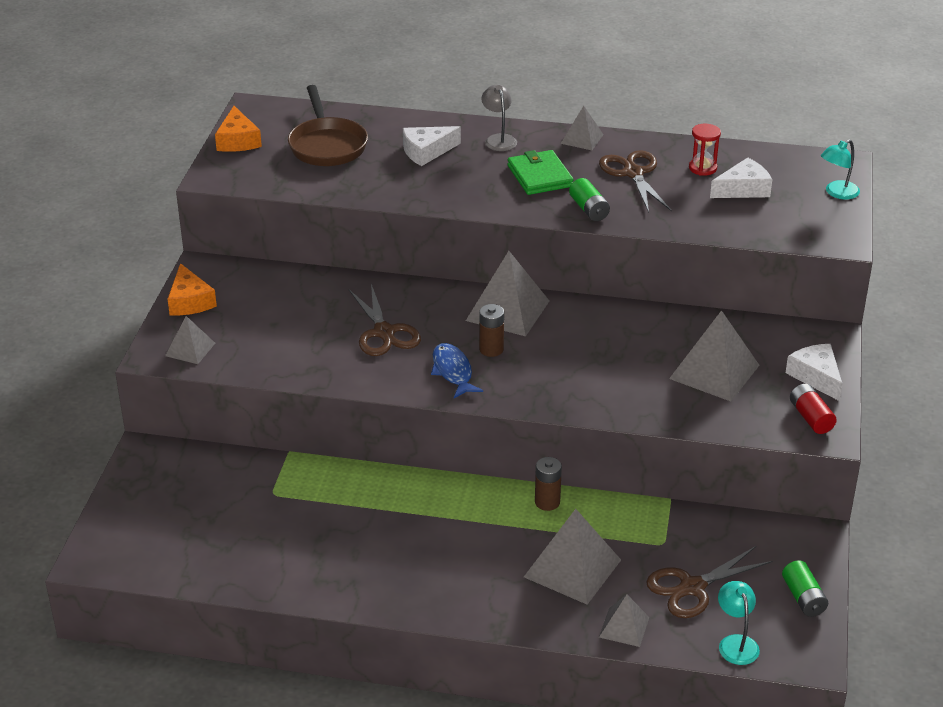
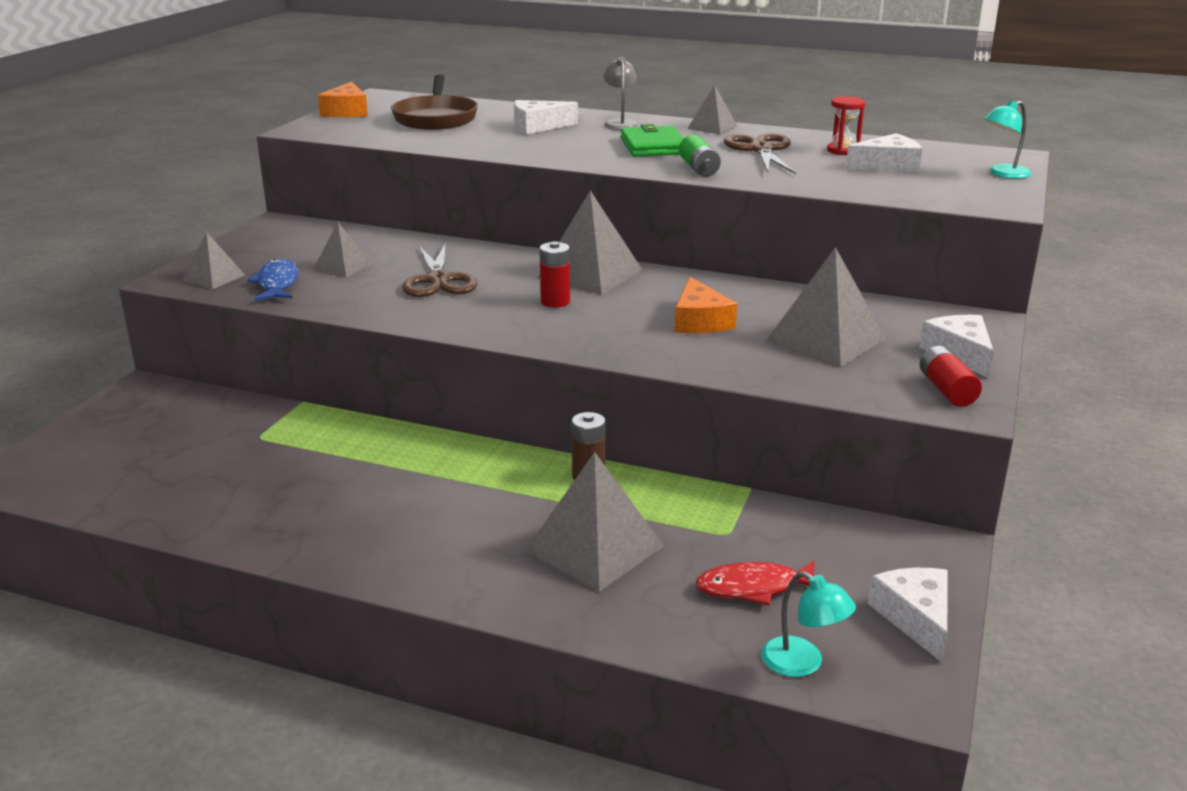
camera: 10 degrees right, 10 degrees down
orange cheese [168,263,217,316] -> orange cheese moved to [675,277,737,333]
blue fish [431,343,483,398] -> blue fish moved to [248,259,298,301]
brown battery [479,304,504,357] -> red battery [539,241,570,308]
grey pyramid [599,594,649,647] -> grey pyramid moved to [313,222,372,278]
brown scissors [646,546,773,618] -> red fish [695,561,814,605]
turquoise lamp [718,581,760,665] -> turquoise lamp turned 135 degrees clockwise [761,571,856,677]
green battery [782,560,828,617] -> white cheese [868,568,947,662]

